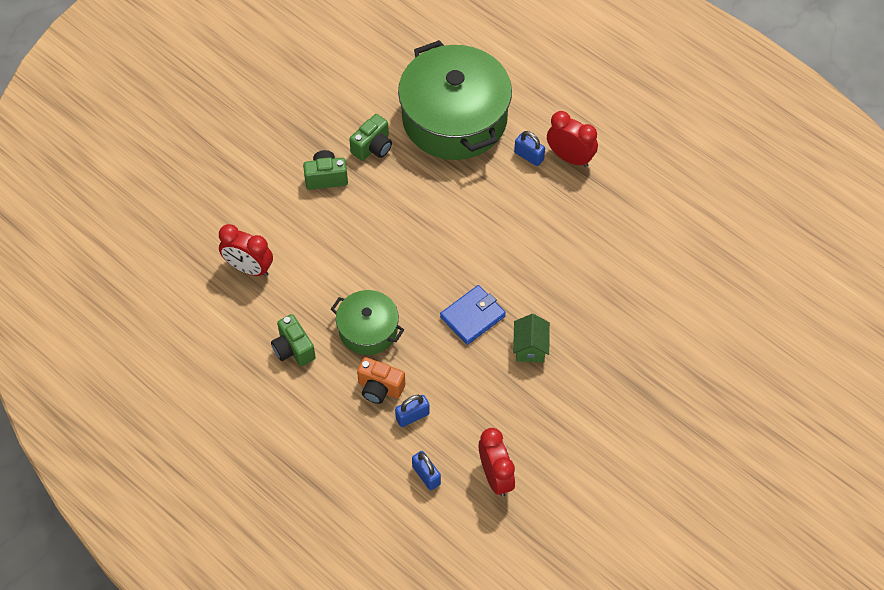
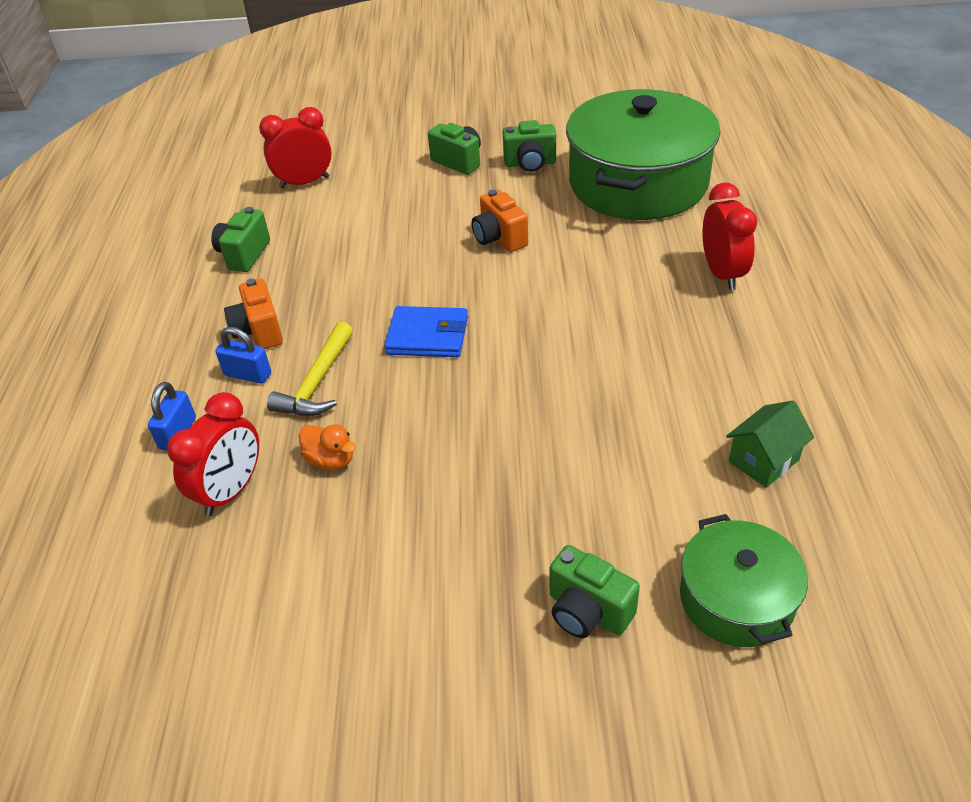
camera: 50 degrees right, 15 degrees down
red clock [219,224,273,277] -> red clock turned 90 degrees clockwise [259,107,332,188]
green pot [331,290,404,355] -> green pot moved to [680,514,808,647]
green house [513,314,550,362] -> green house moved to [726,401,814,488]
blue padlock [514,131,545,166] -> none
none -> yellow hammer [267,322,353,416]
none -> orange duck [299,424,356,470]
none -> orange camera [472,189,528,252]
none -> green camera [549,545,640,638]

